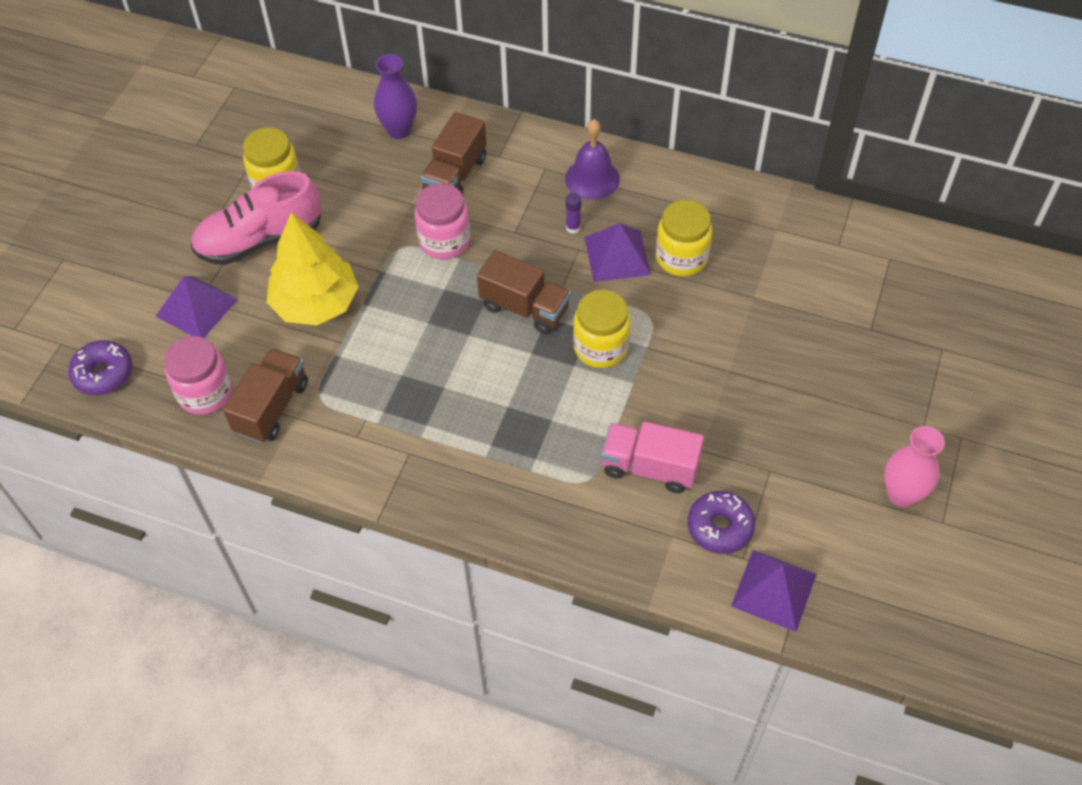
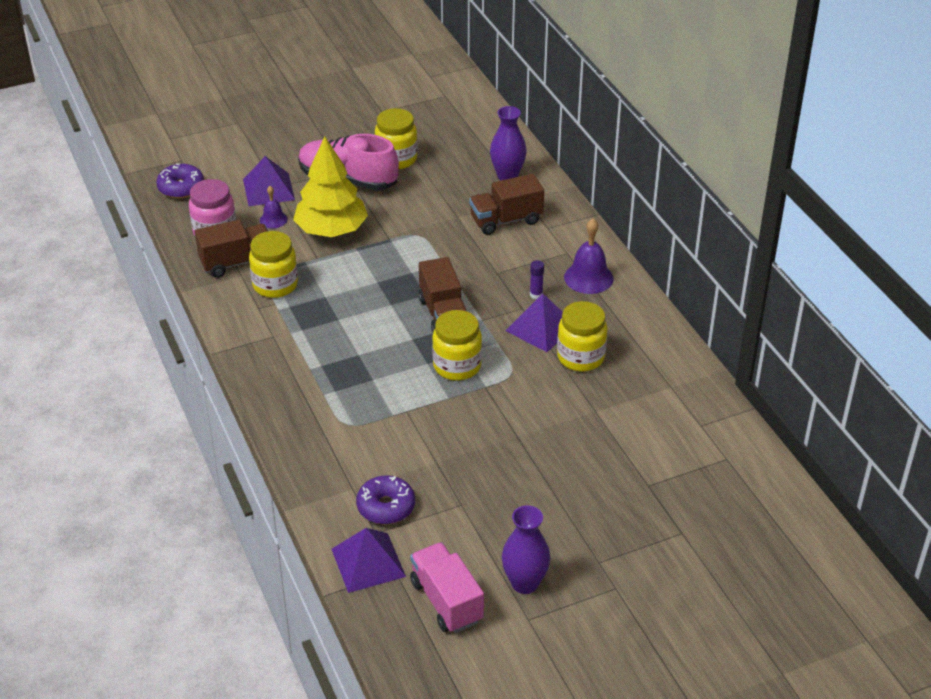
camera: 45 degrees right, 15 degrees down
pink jar [414,183,470,259] -> none
pink truck [601,421,704,493] -> pink truck moved to [410,542,484,633]
pink vase [884,426,945,507] -> purple vase [502,505,550,594]
none -> yellow jar [249,231,298,298]
none -> purple bell [260,186,288,229]

